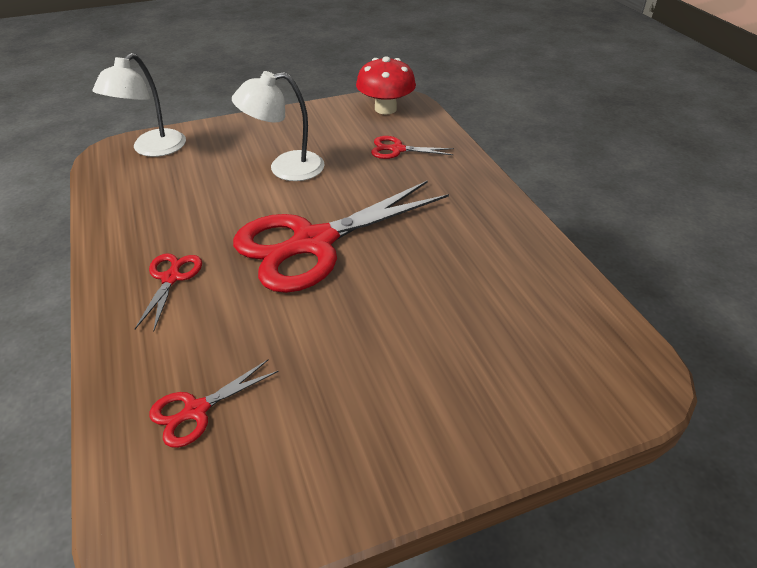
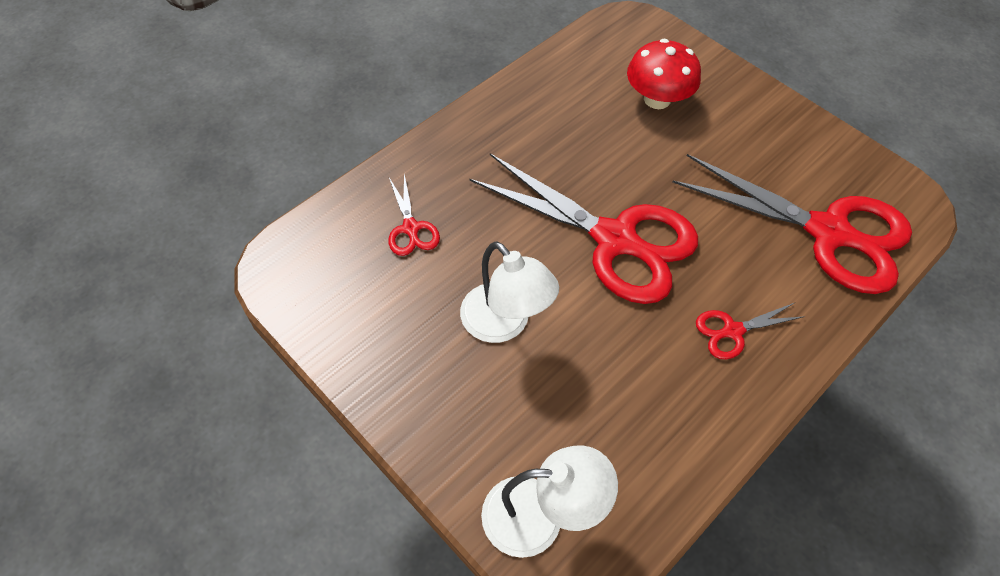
camera: 115 degrees left, 15 degrees up
red scissors [149,359,279,448] -> red scissors [673,154,912,294], size x2.32
red mushroom [356,56,416,115] -> red mushroom moved to [627,39,701,109]

